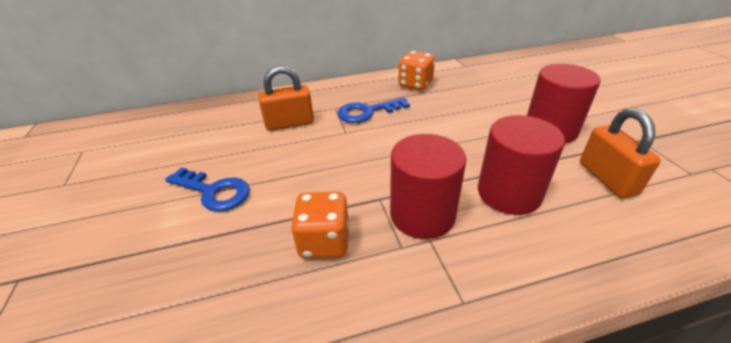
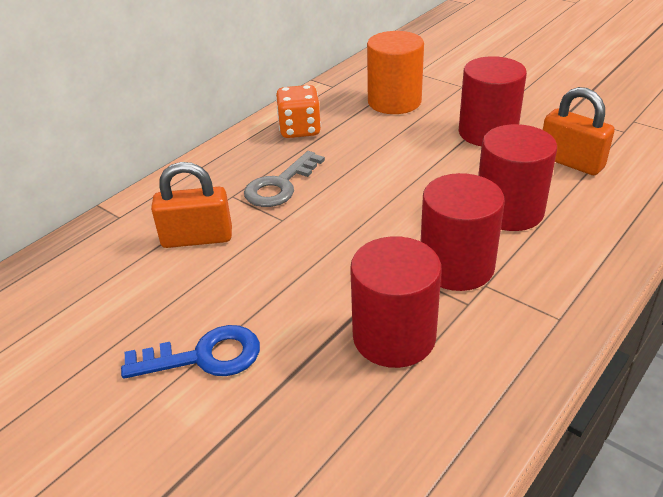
camera: 35 degrees left, 0 degrees up
orange padlock [258,66,314,131] -> orange padlock turned 45 degrees clockwise [151,162,232,248]
orange dice [291,192,349,258] -> red cylinder [350,236,442,368]
blue key [337,97,410,123] -> grey key [244,151,325,207]
none -> orange cylinder [367,31,424,114]

